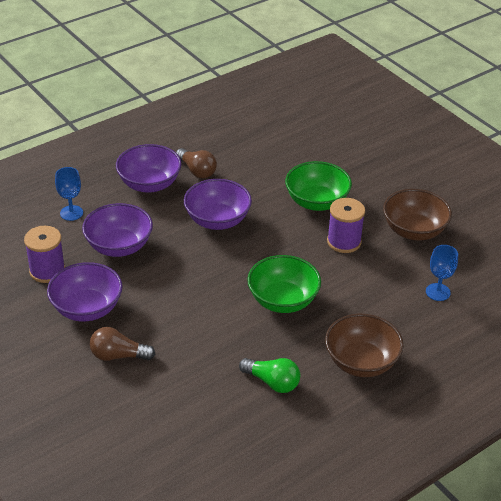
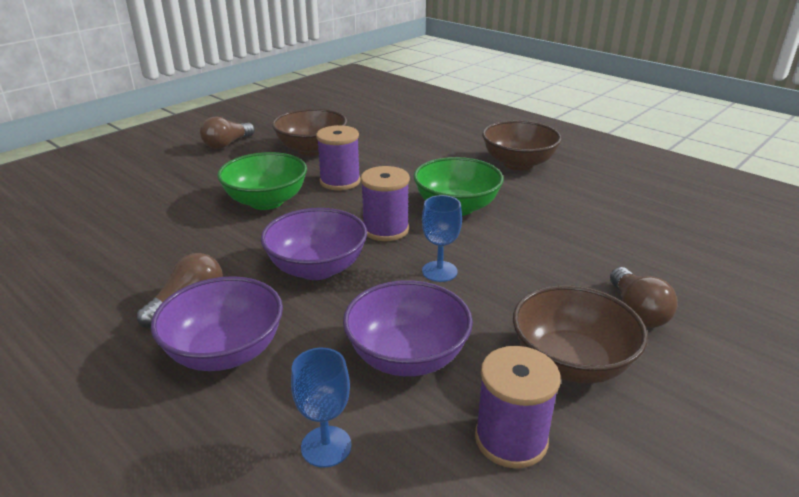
camera: 100 degrees left, 10 degrees down
purple bowl [47,262,122,321] -> brown bowl [513,285,648,383]
green light bulb [239,358,300,393] -> none
blue goblet [426,245,458,301] -> blue goblet moved to [422,195,462,282]
none -> brown light bulb [200,116,255,149]
none -> purple spool [361,166,410,241]

